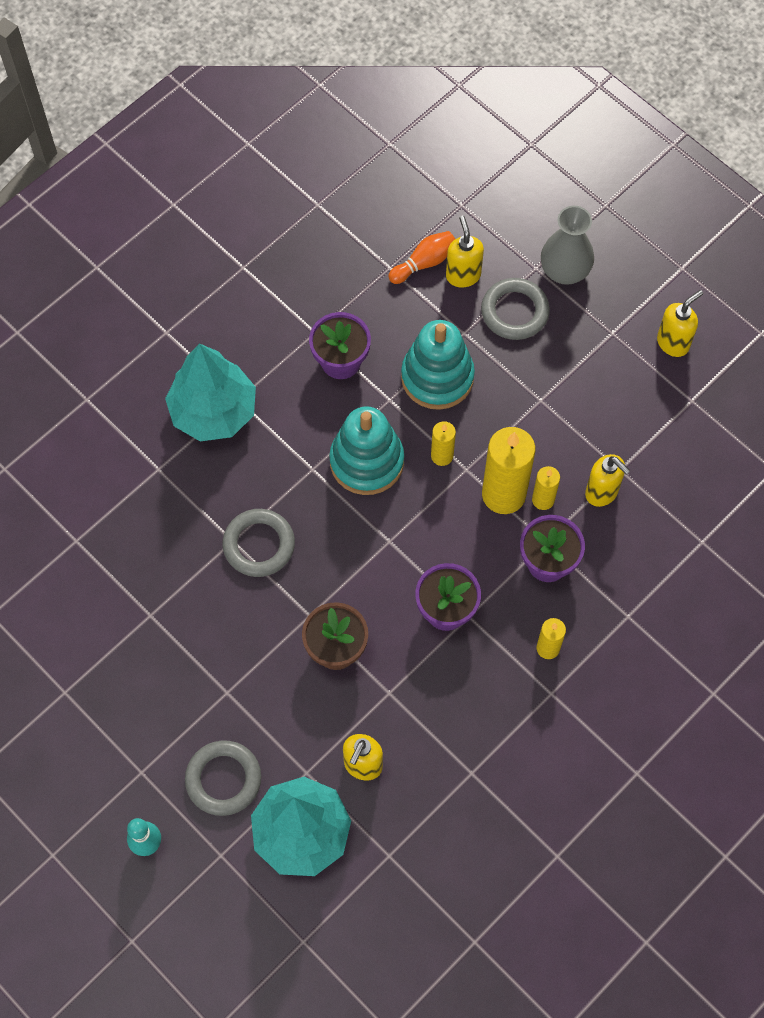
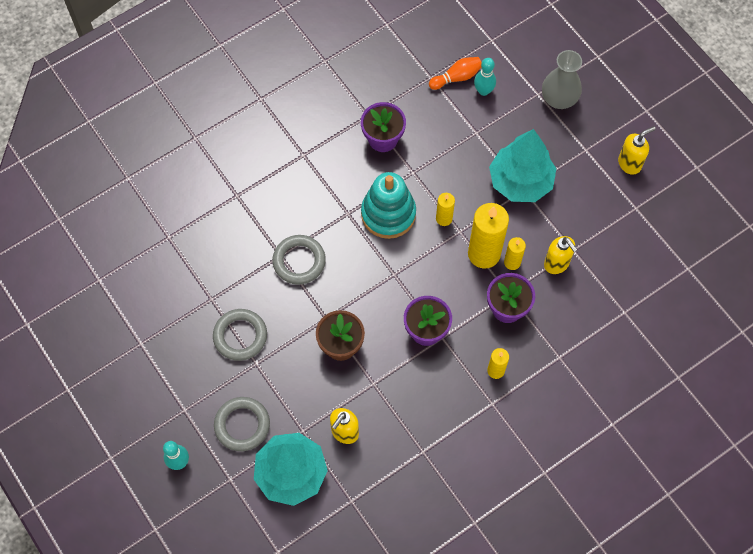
camera: 10 degrees right, 0 degrees up
turquoise tree [165,343,256,441] -> turquoise tree moved to [489,129,557,202]
turquoise stacking toy [401,320,475,410] -> none
yellow soap dispenser [446,216,484,288] -> turquoise bowling pin [474,58,496,96]
grey ring [481,278,550,340] -> grey ring moved to [213,309,267,361]

